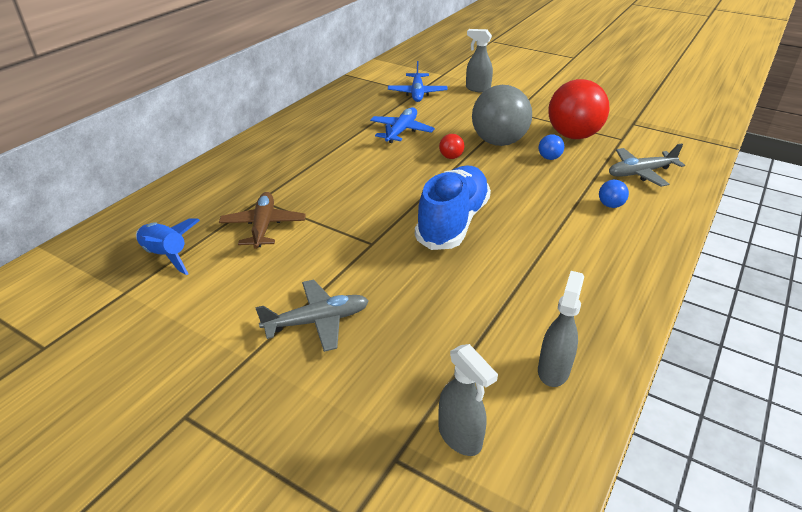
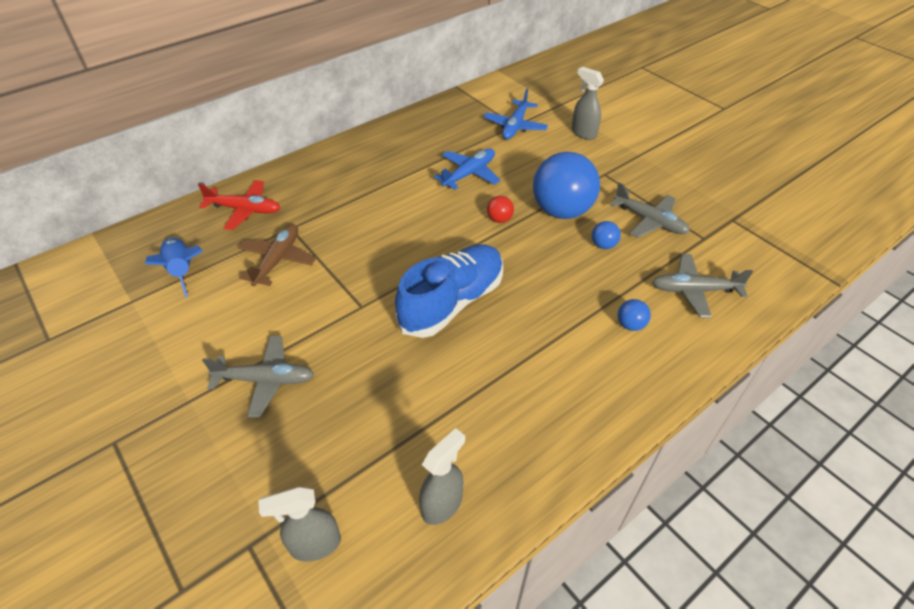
camera: 20 degrees right, 10 degrees up
grey spray bottle [438,344,498,456] -> grey spray bottle turned 90 degrees clockwise [258,487,341,562]
grey ball [472,85,532,146] -> blue ball [533,152,600,219]
red ball [549,79,609,139] -> grey plane [610,183,690,238]
none -> red plane [198,180,281,230]

